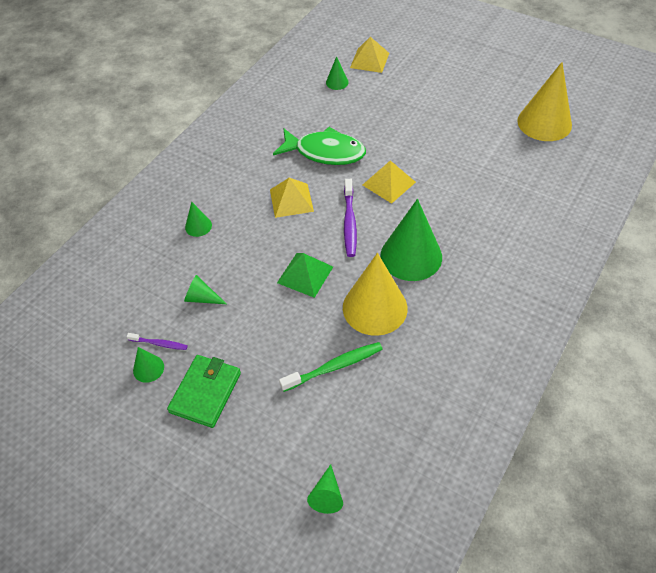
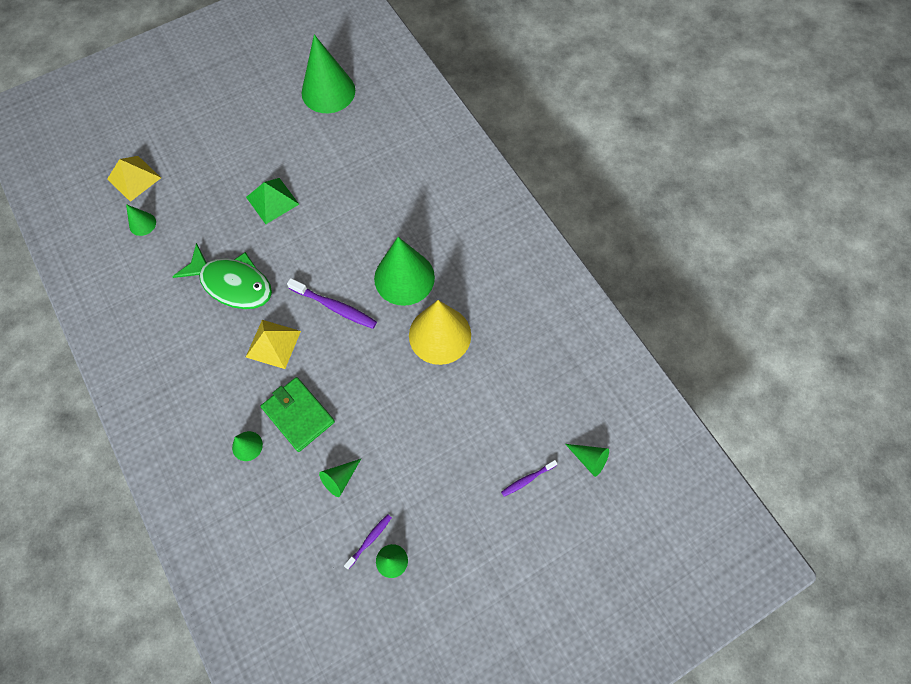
camera: 65 degrees left, 15 degrees up
green wallet [167,355,241,428] -> green wallet moved to [261,377,335,452]
green fish [273,127,366,165] -> green fish turned 75 degrees clockwise [172,243,272,309]
green pyramid [277,253,333,298] -> green pyramid moved to [246,178,299,224]
green toothbrush [279,342,383,392] -> none
yellow pyramid [363,160,416,204] -> none
yellow cone [517,62,572,141] -> green cone [302,34,355,113]
none -> purple toothbrush [501,460,558,497]

